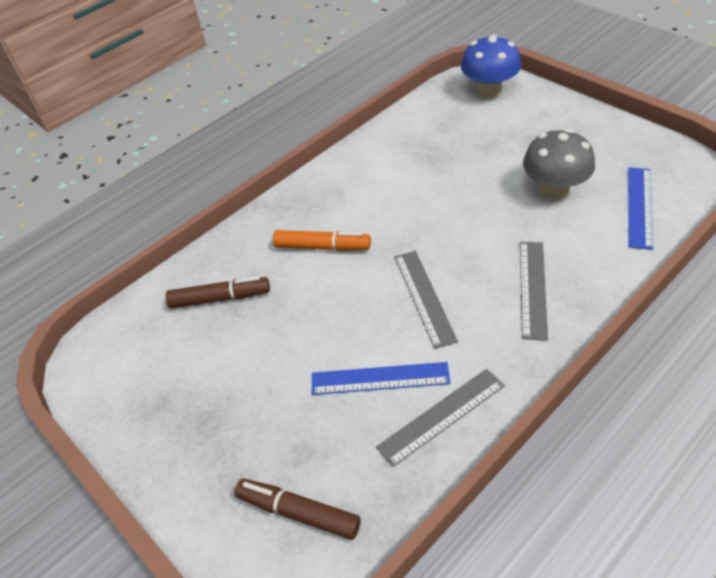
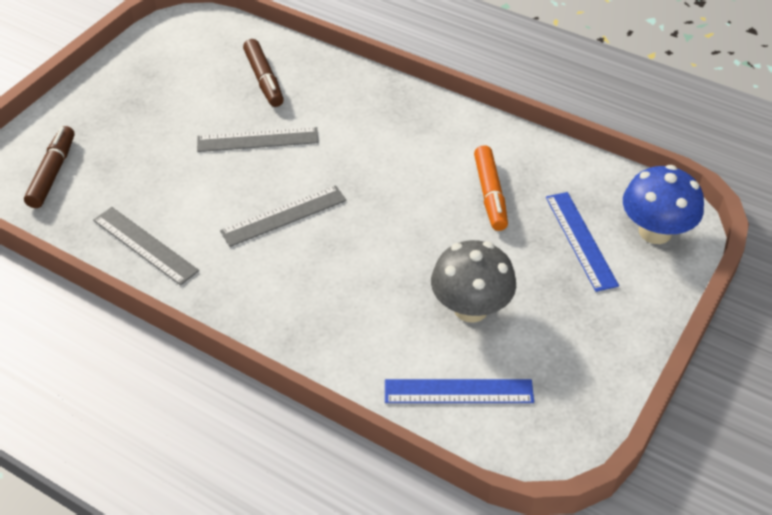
camera: 70 degrees right, 0 degrees up
orange marker [273,230,371,251] -> orange marker moved to [474,145,508,231]
blue ruler [312,362,450,395] -> blue ruler moved to [546,192,619,292]
grey ruler [520,242,548,340] -> grey ruler moved to [197,127,319,152]

